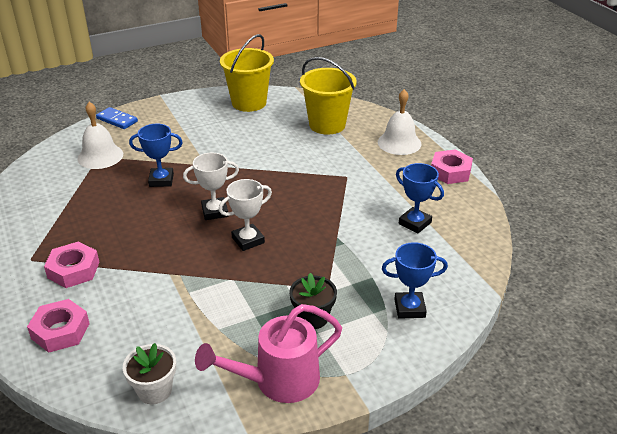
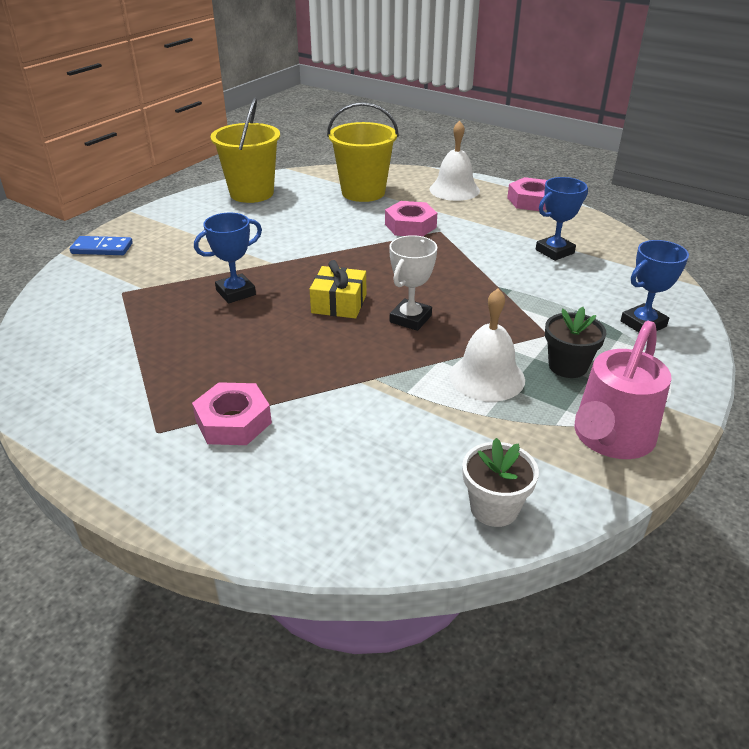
camera: 30 degrees left, 0 degrees up
pink nut [27,299,90,353] -> pink nut moved to [385,201,437,237]
white bell [77,102,123,169] -> white bell moved to [450,289,525,402]
white trophy [183,153,239,220] -> yellow gift [310,260,366,318]
blue trophy [396,163,444,233] -> blue trophy turned 45 degrees counterclockwise [536,177,588,261]

